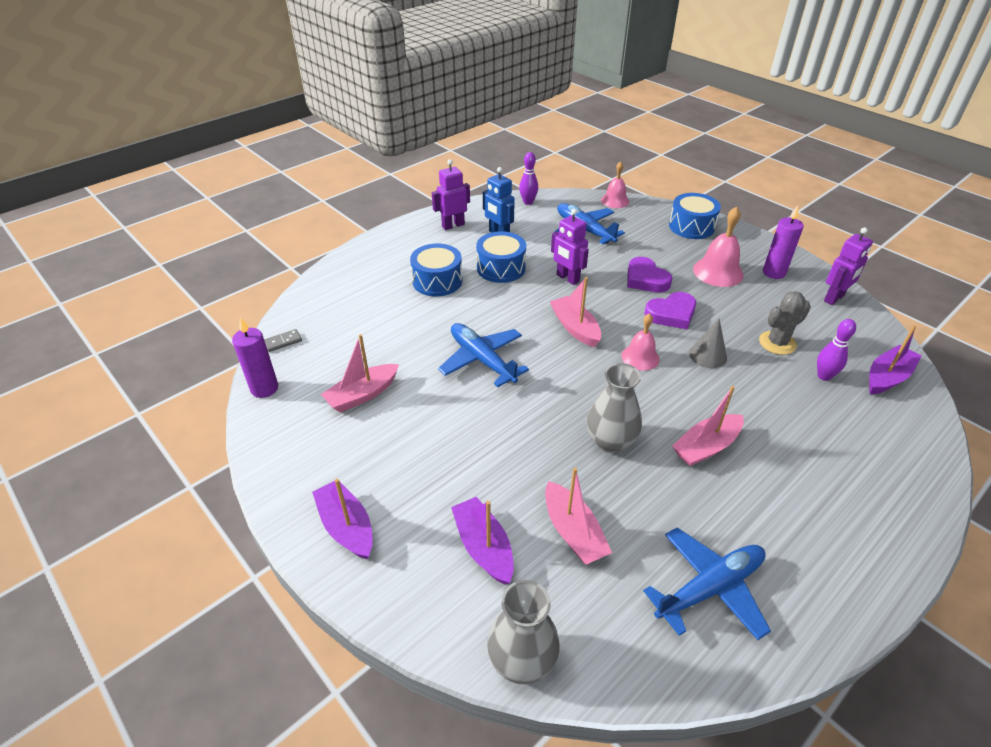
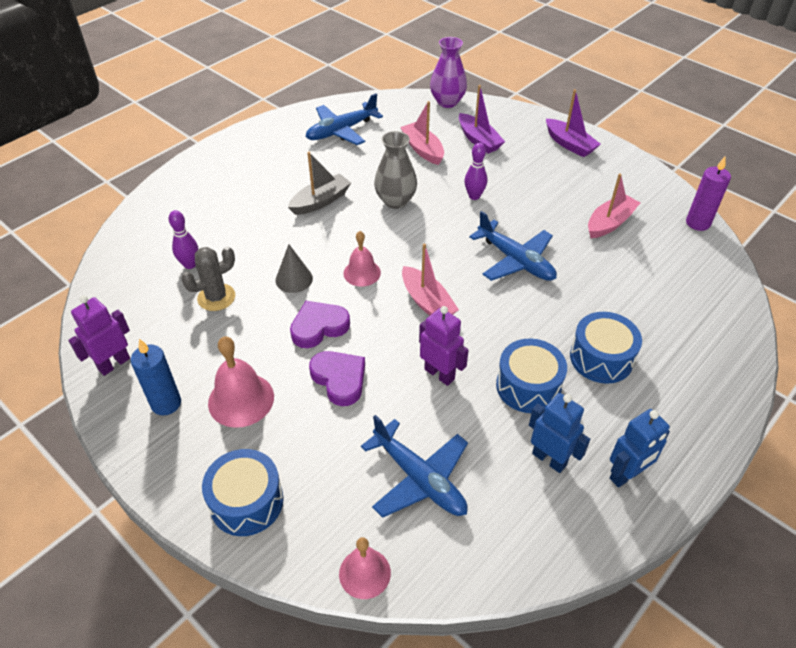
camera: 175 degrees right, 5 degrees up
grey domino [264,329,302,352] -> none
purple robot [432,159,470,230] -> blue robot [610,409,670,488]
grey vase [487,580,560,684] -> purple vase [430,37,467,108]
purple bowling pin [519,152,538,205] -> purple bowling pin moved to [464,143,487,200]
pink boat [672,386,744,466] -> grey boat [288,152,351,215]
purple candle [763,206,804,279] -> blue candle [131,339,181,415]
purple boat [869,325,922,395] -> none

